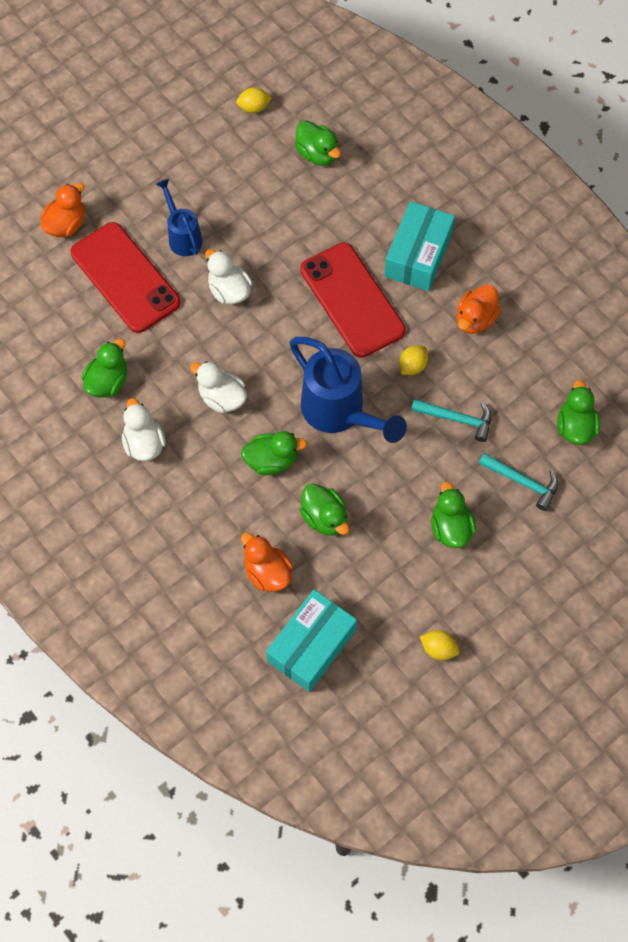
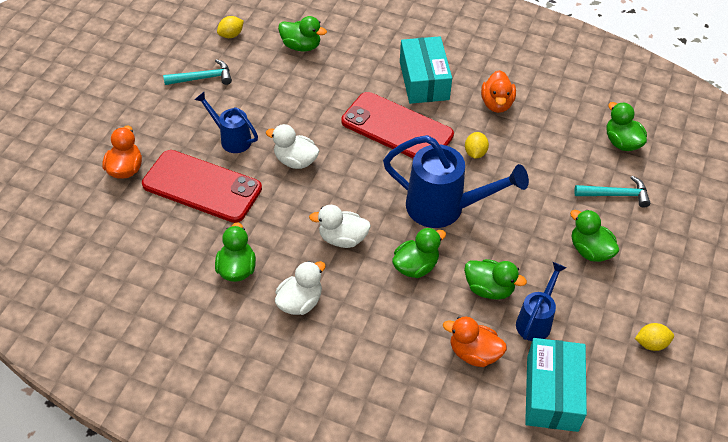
camera: 30 degrees left, 15 degrees down
white duck [122,398,166,461] -> white duck turned 90 degrees clockwise [275,261,326,315]
turquoise hammer [411,399,492,442] -> turquoise hammer moved to [163,59,232,85]
none -> blue watering can [516,262,566,341]

